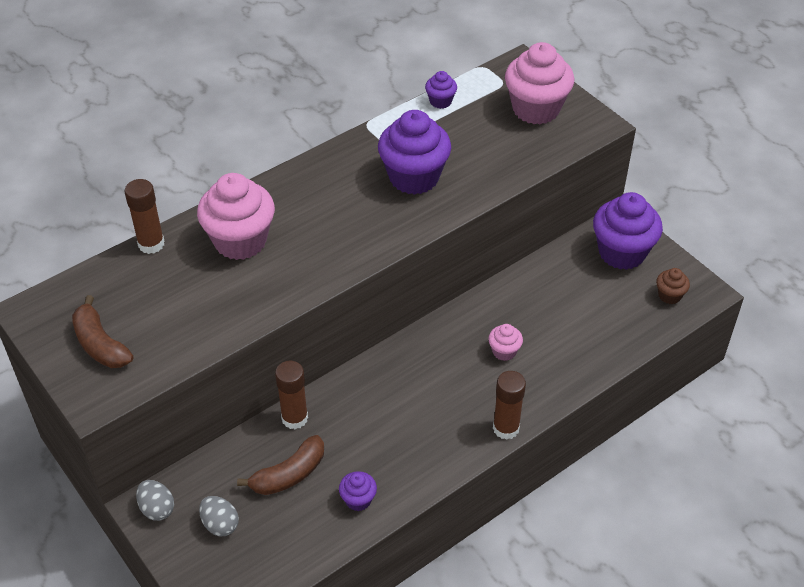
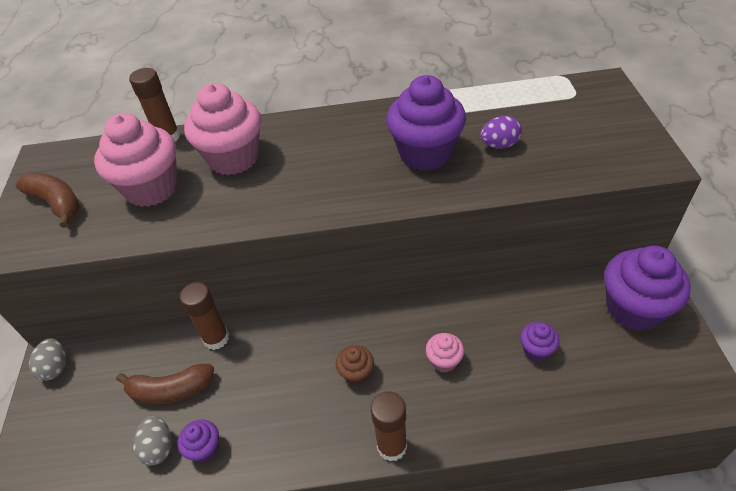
camera: 35 degrees right, 0 degrees up
brown banana [72,295,133,368] -> brown banana turned 135 degrees clockwise [16,173,80,228]
grey egg [199,496,239,536] -> grey egg moved to [133,416,172,465]
purple cupcake [425,71,457,109] -> purple cupcake moved to [520,322,560,361]
pink cupcake [505,42,574,124] -> pink cupcake moved to [94,113,178,207]
brown cupcake [656,268,690,304] -> brown cupcake moved to [336,345,374,385]
none -> purple egg [480,116,522,149]

